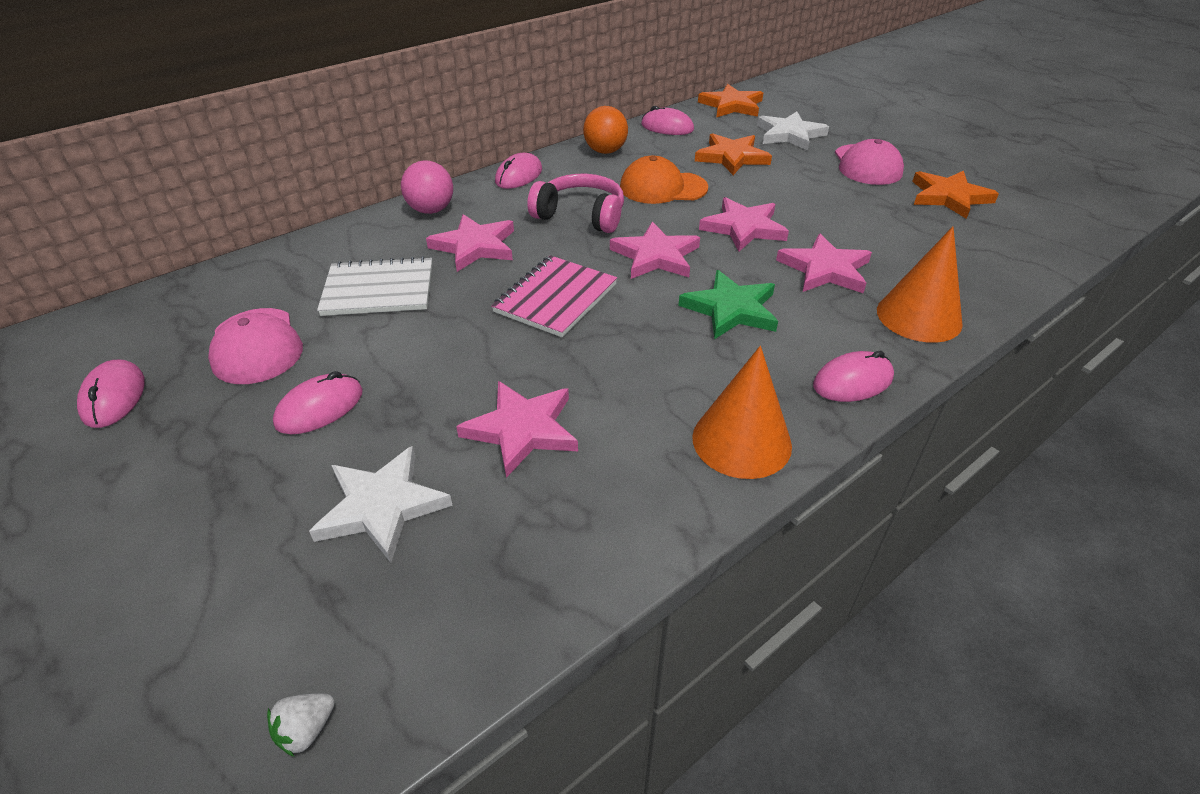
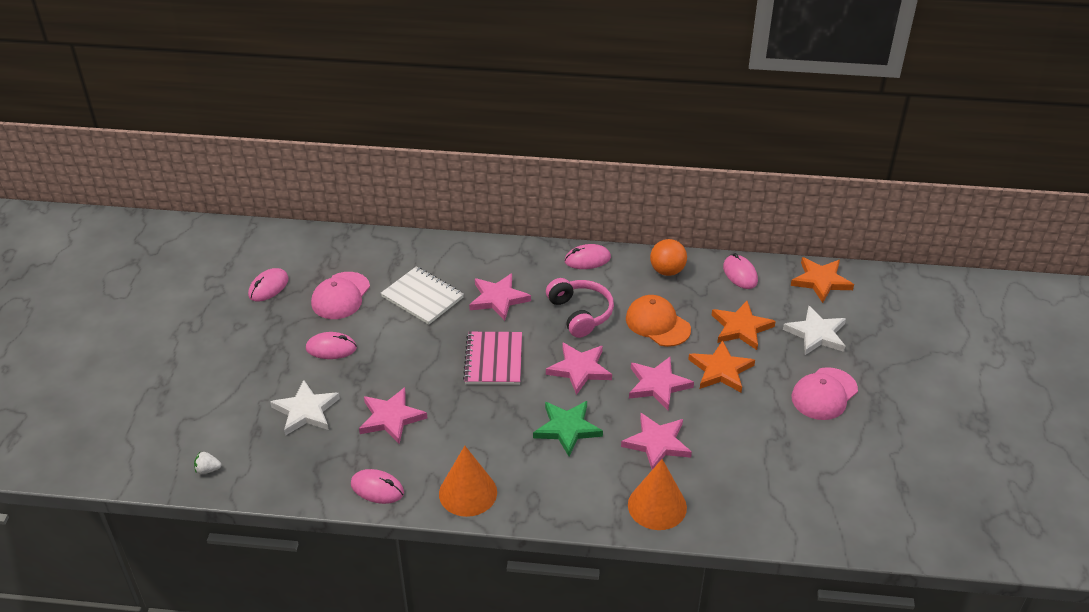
camera: 45 degrees right, 0 degrees up
pink ball [401,160,453,214] -> none
pink notebook [491,255,617,337] -> pink notebook turned 75 degrees counterclockwise [463,332,522,385]
pink mouse [813,351,894,402] -> pink mouse moved to [351,469,404,504]
orange star [912,171,999,219] -> orange star moved to [688,340,755,392]

